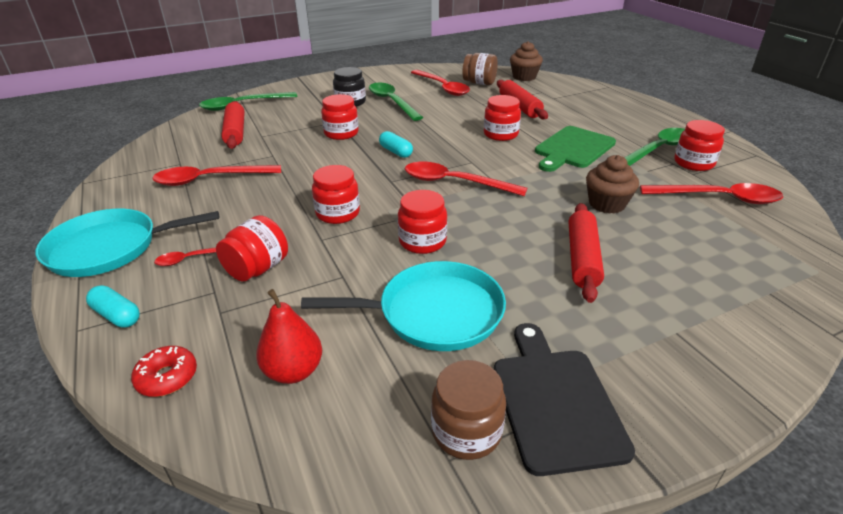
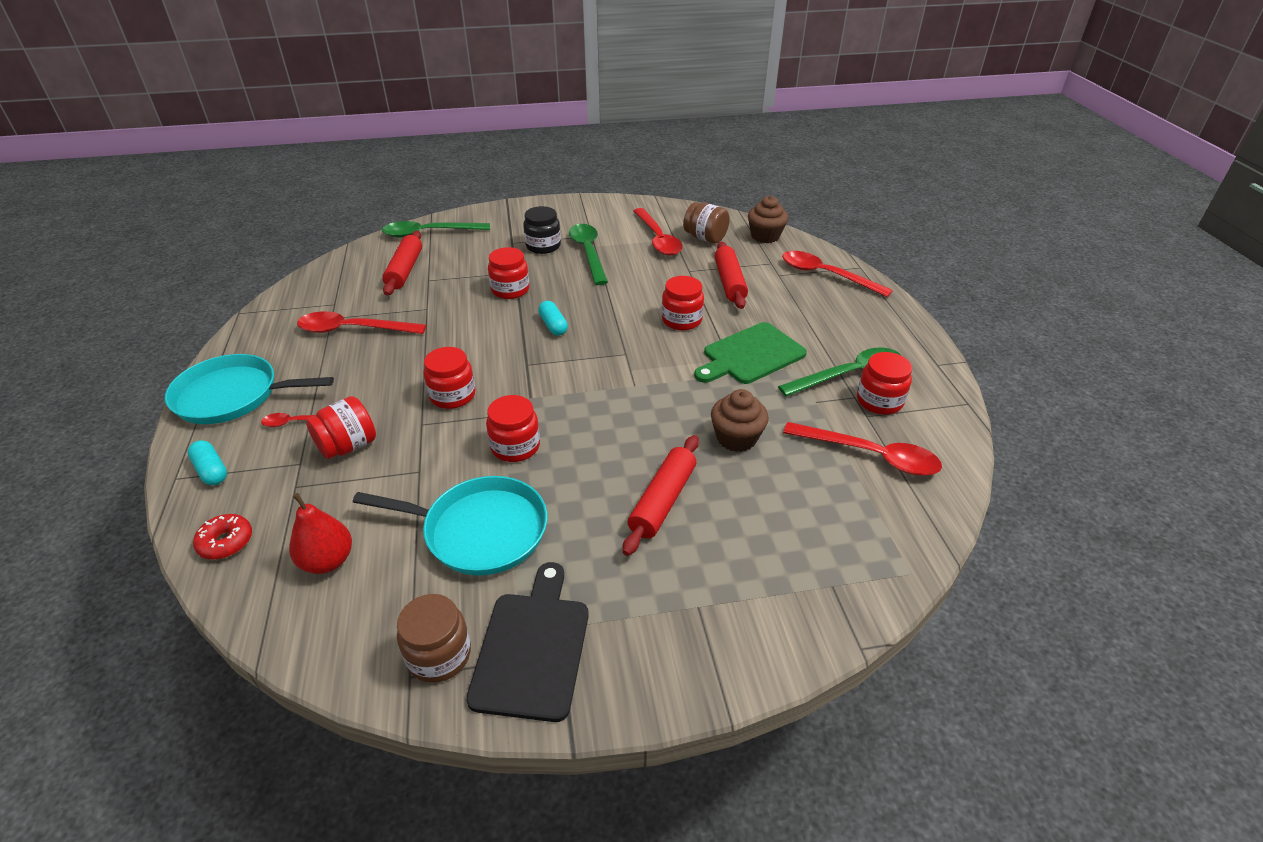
camera: 15 degrees right, 5 degrees up
red spoon [405,162,528,196] -> red spoon moved to [782,251,893,297]

